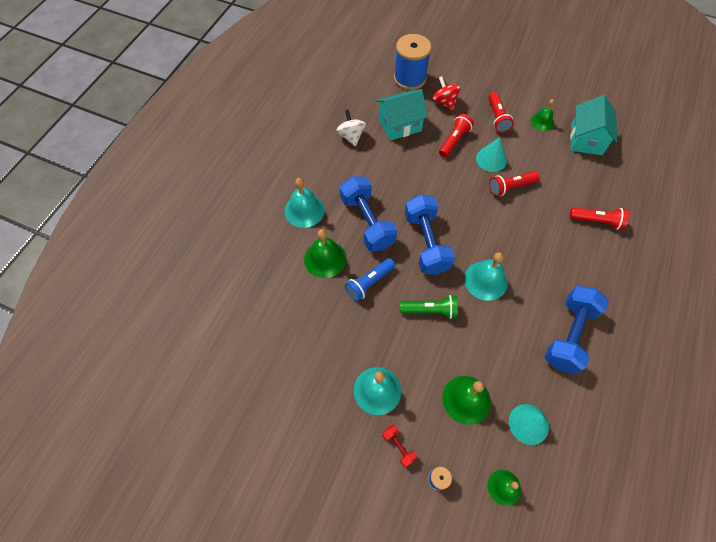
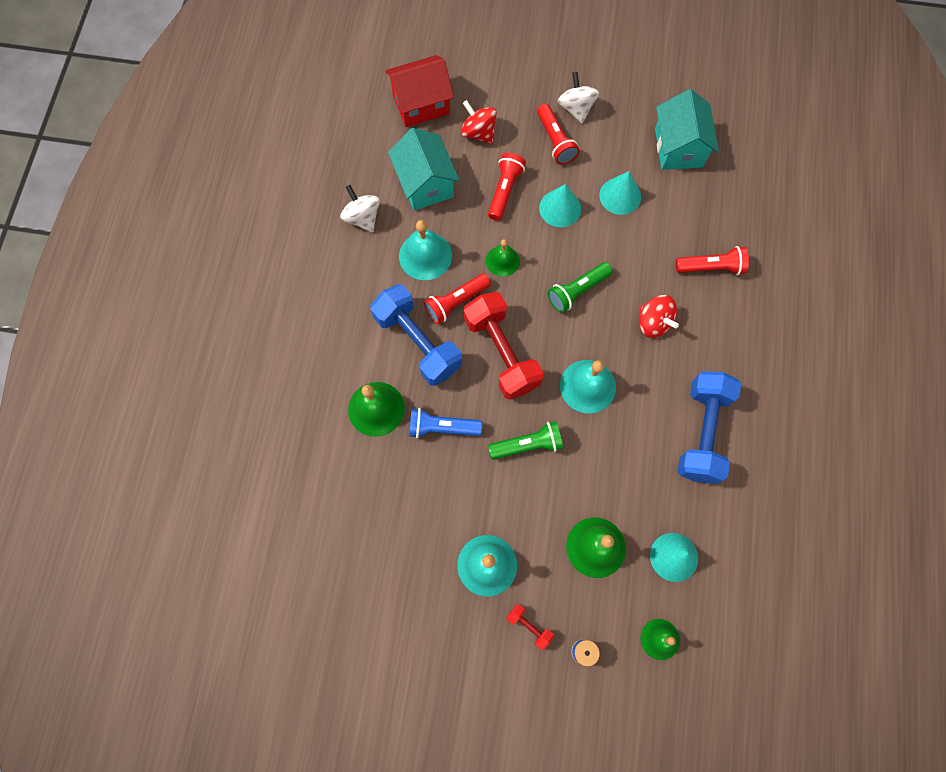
camera: 15 degrees left, 10 degrees up
turquoise bell [284,178,325,228] -> turquoise bell moved to [399,220,452,280]
blue flashlight [345,258,395,301] -> blue flashlight turned 60 degrees clockwise [409,408,482,438]
turquoise house [376,89,428,141] -> turquoise house turned 75 degrees counterclockwise [388,128,460,211]
blue spool [394,34,431,90] -> red house [385,55,454,127]
blue dumbbell [405,194,455,275] -> red dumbbell [464,292,544,400]
red flashlight [489,171,540,197] -> red flashlight moved to [424,274,491,324]
green bell [530,99,554,131] -> green bell moved to [486,239,520,277]
none -> green flashlight [548,262,613,313]
none -> white spinning top [558,72,599,123]
none -> turquoise cone [599,171,641,215]
none -> red spinning top [640,295,679,338]

